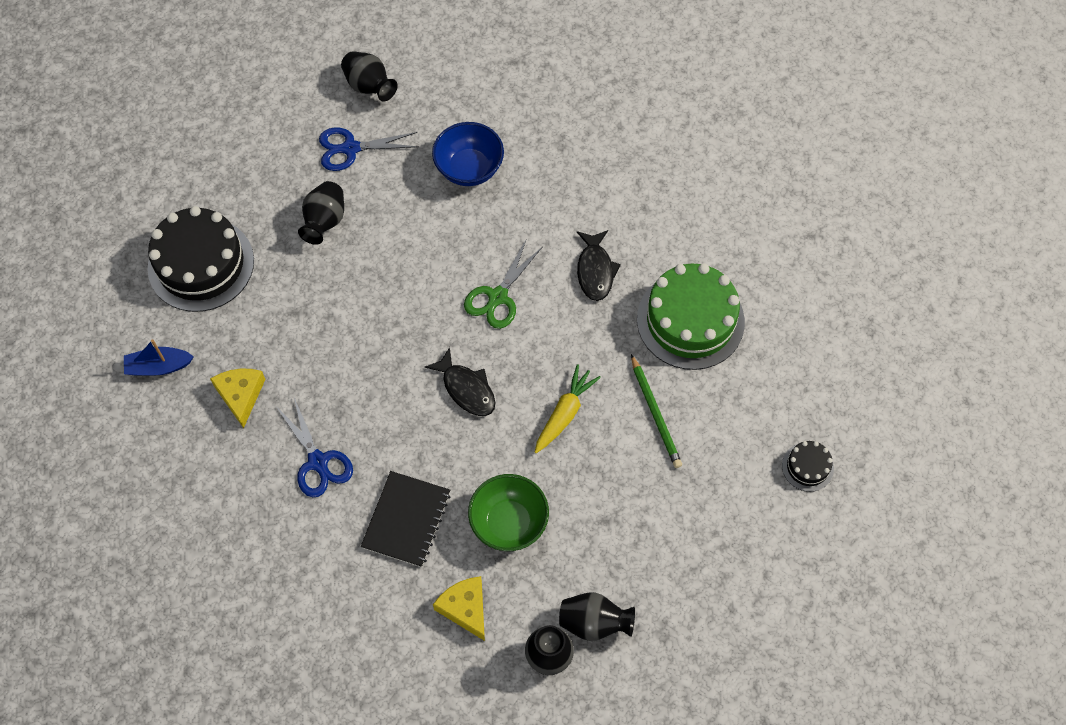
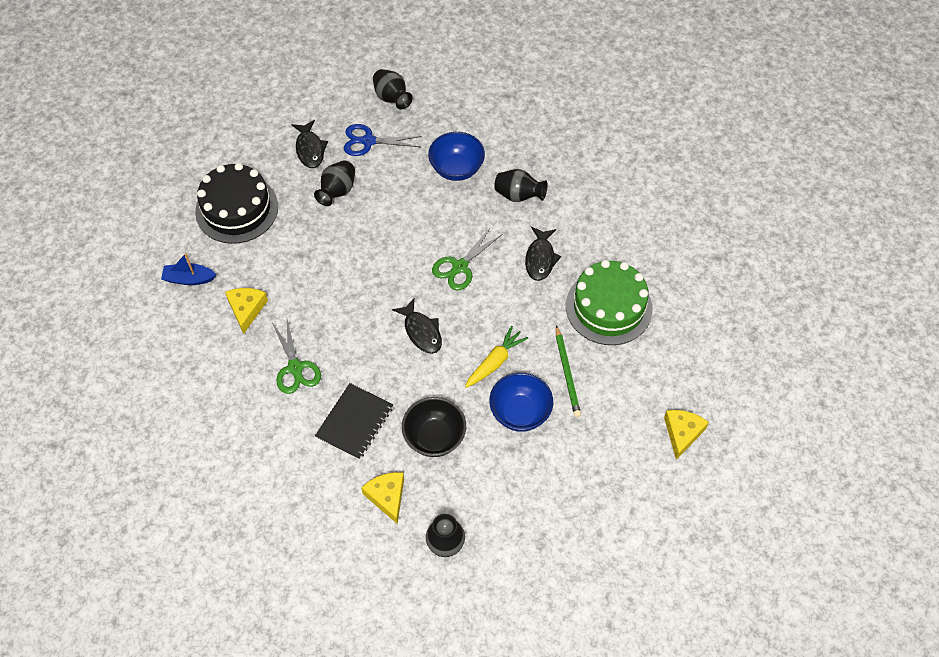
camera: 10 degrees right, 5 degrees down
blue scissors [277,398,353,497] -> green scissors [273,320,321,394]
green bowl [468,474,549,551] -> black bowl [402,397,466,457]
black vase [559,592,635,641] -> black vase moved to [494,169,547,202]
black cake [782,441,834,492] -> yellow cheese [664,410,709,460]
none -> black fish [291,120,328,168]
none -> blue bowl [489,373,553,432]

